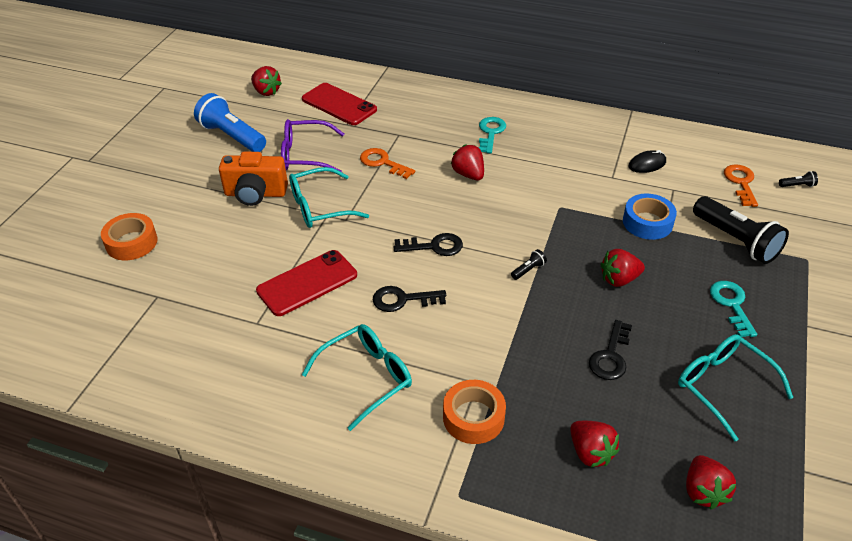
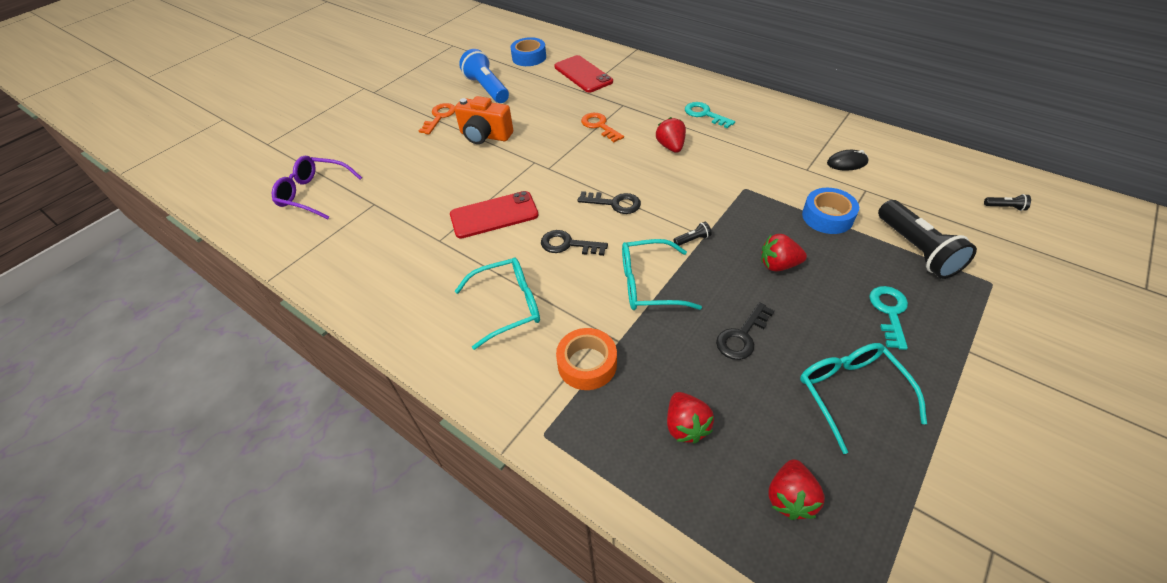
camera: 20 degrees right, 5 degrees up
orange tape [101,213,158,260] -> none
red strawberry [251,66,282,96] -> blue tape [510,37,546,66]
purple glasses [281,119,344,172] -> purple glasses moved to [272,156,362,219]
turquoise glasses [289,167,369,228] -> turquoise glasses moved to [622,239,702,310]
turquoise key [479,117,506,153] -> turquoise key turned 75 degrees counterclockwise [685,102,735,129]
orange key [724,164,758,207] -> orange key moved to [419,103,455,134]

